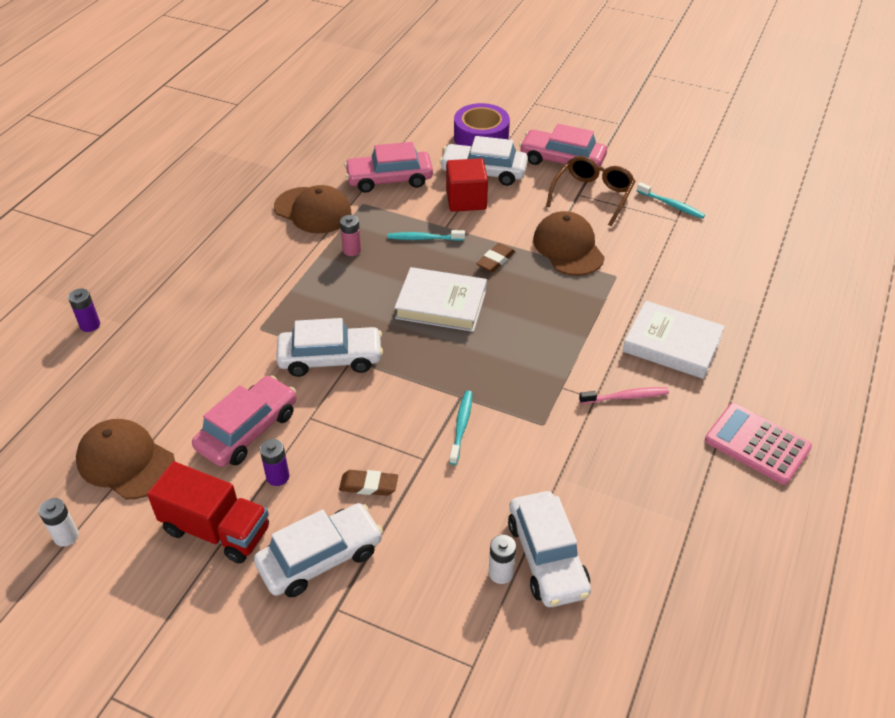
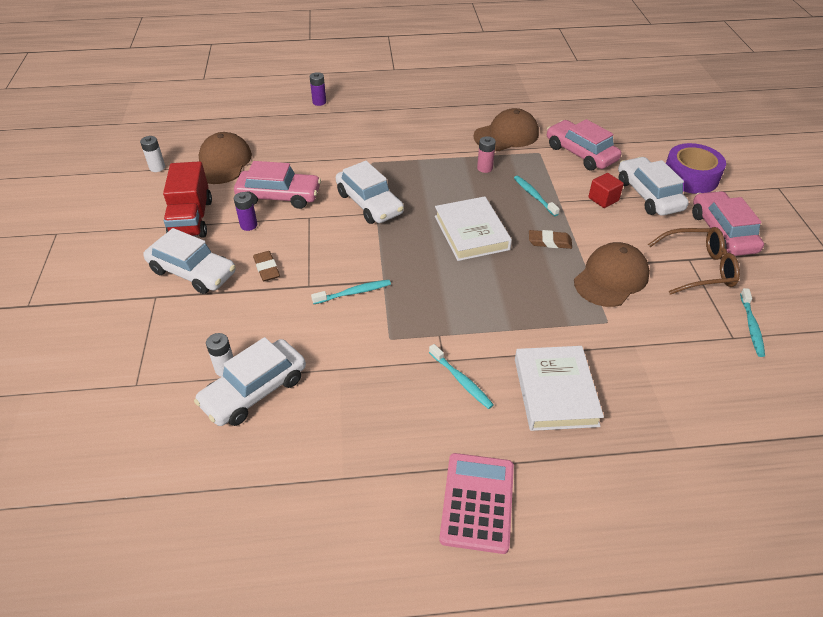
camera: 60 degrees right, 0 degrees up
brown cap [274,185,351,233] -> brown cap turned 120 degrees counterclockwise [473,108,539,151]
red cube [446,158,488,212] -> red cube [588,173,624,208], size x0.64
pink toothbrush [579,387,669,404] -> turquoise toothbrush [429,344,494,409]

